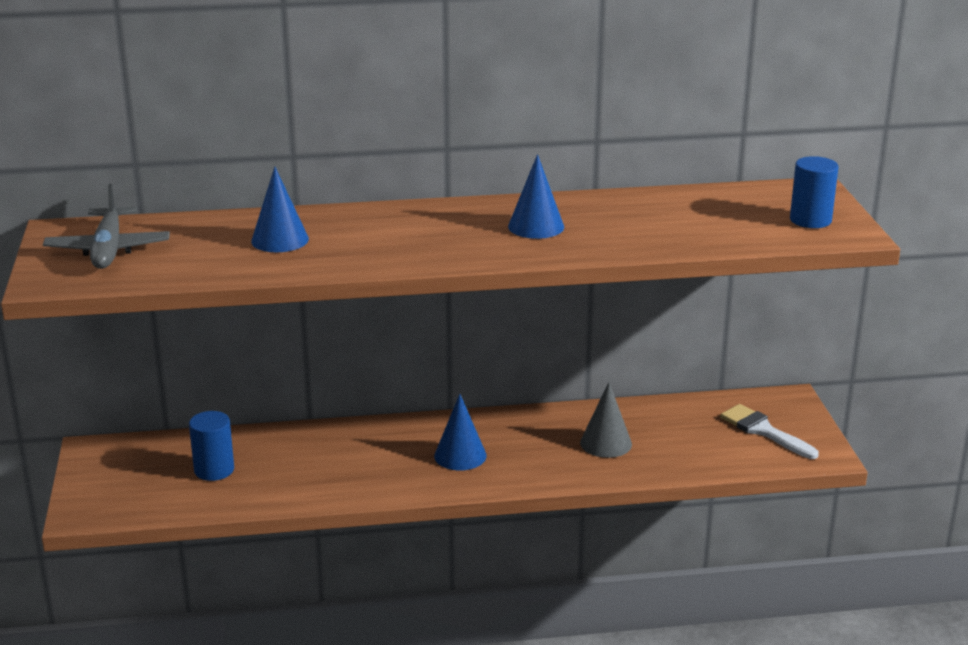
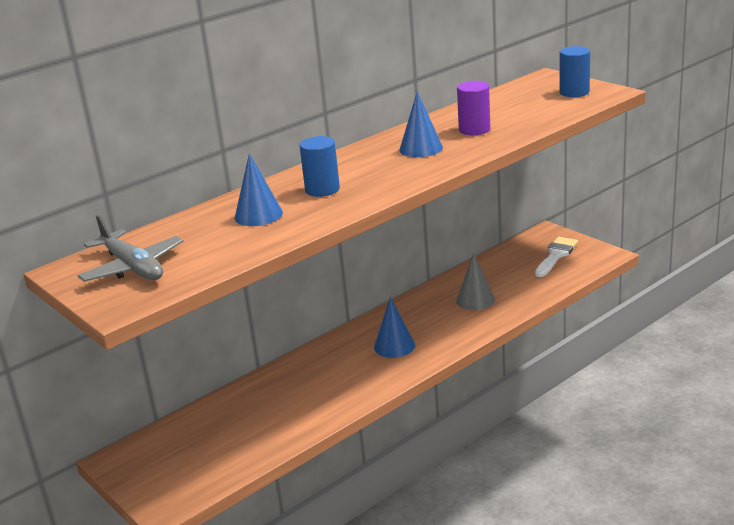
camera: 30 degrees left, 0 degrees up
blue cylinder [189,411,234,481] -> blue cylinder moved to [299,136,340,197]
white brush [720,404,819,459] -> white brush turned 105 degrees clockwise [535,237,578,277]
none -> purple cylinder [457,81,490,135]

